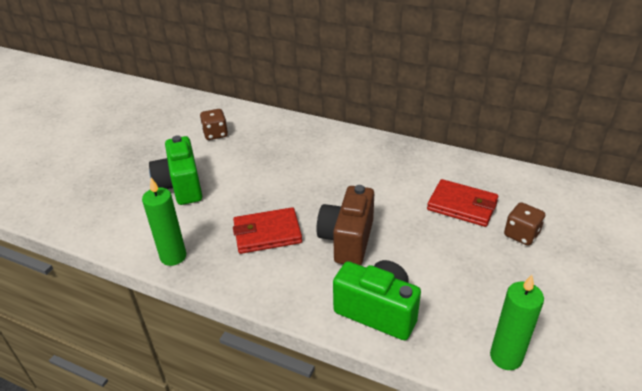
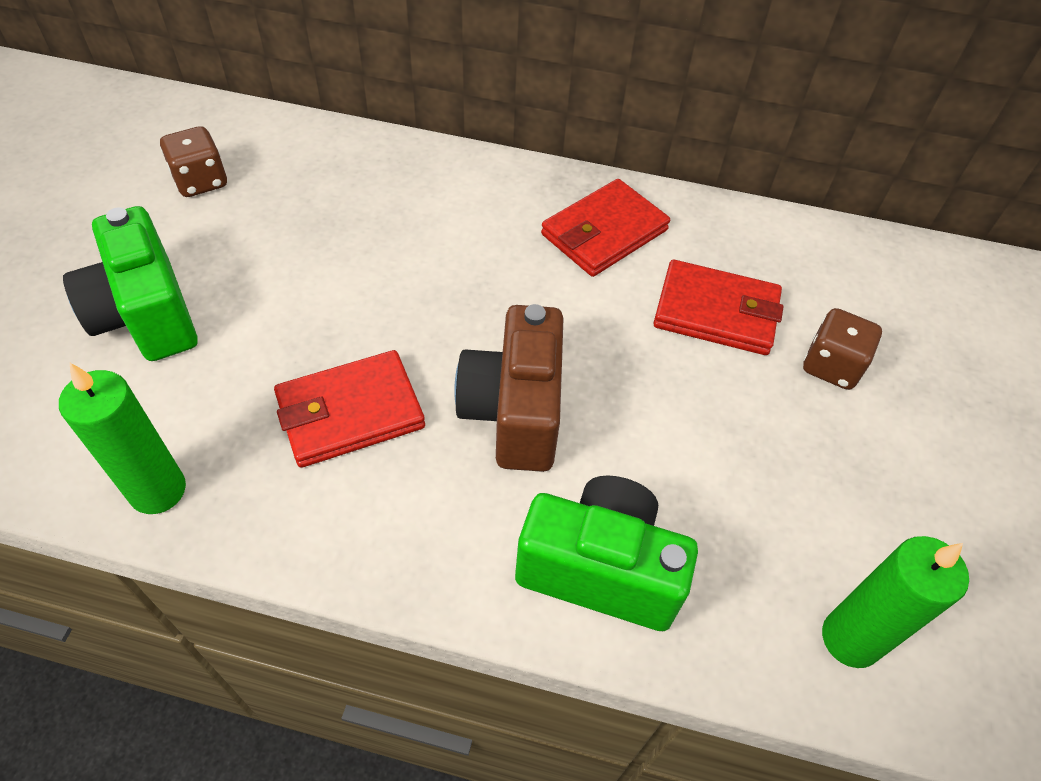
camera: 15 degrees left, 15 degrees up
none -> red wallet [541,179,670,277]

